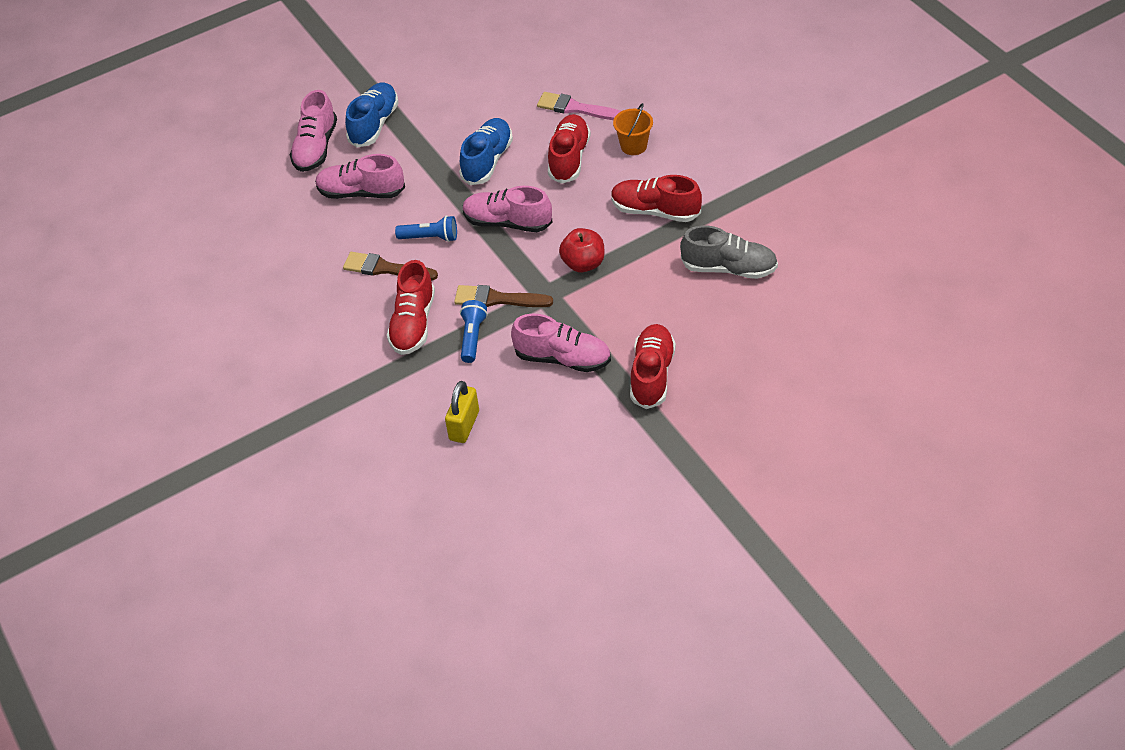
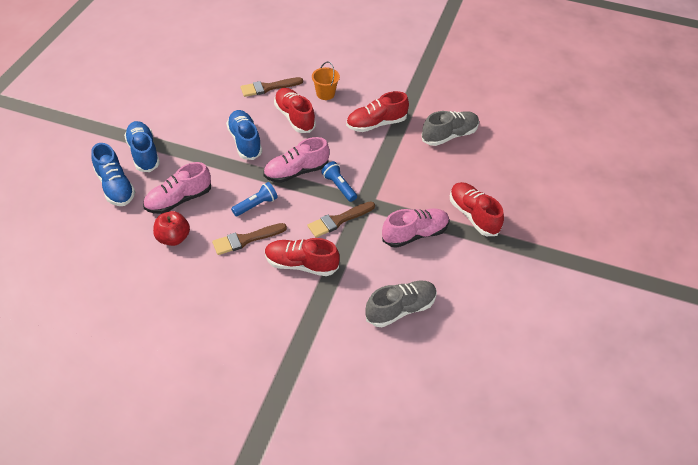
camera: 45 degrees left, 0 degrees up
pink shoe [290,90,337,172] -> blue shoe [91,143,135,206]
red shoe [387,260,435,355] -> red shoe turned 135 degrees clockwise [265,238,340,276]
yellow padlock [445,381,479,443] -> grey shoe [365,280,437,327]
blue flashlight [460,300,487,363] -> blue flashlight moved to [321,161,357,202]
pink brush [537,92,621,120] -> brown brush [241,77,303,97]
red apple [559,228,604,272] -> red apple moved to [153,211,190,246]

